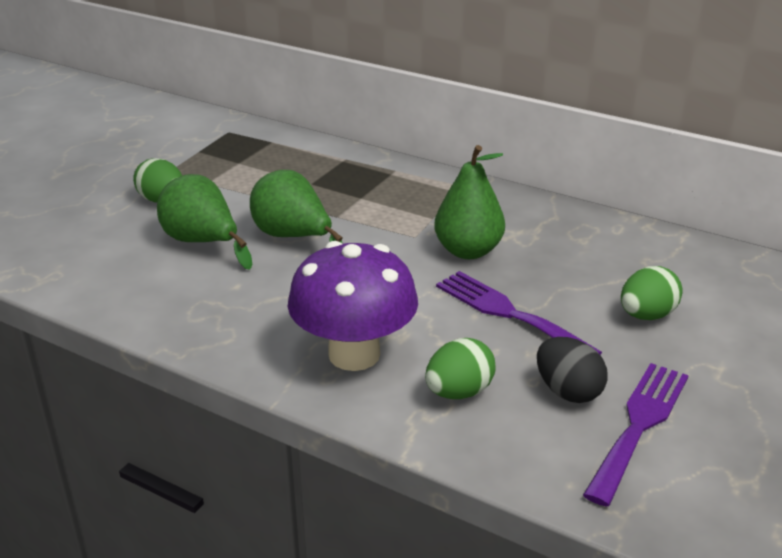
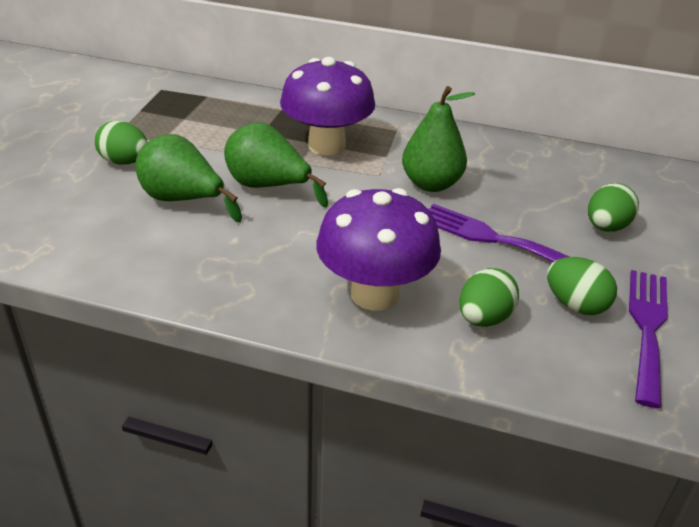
camera: 15 degrees left, 5 degrees up
black egg [537,337,608,403] -> green egg [547,257,617,315]
none -> purple mushroom [280,57,375,155]

